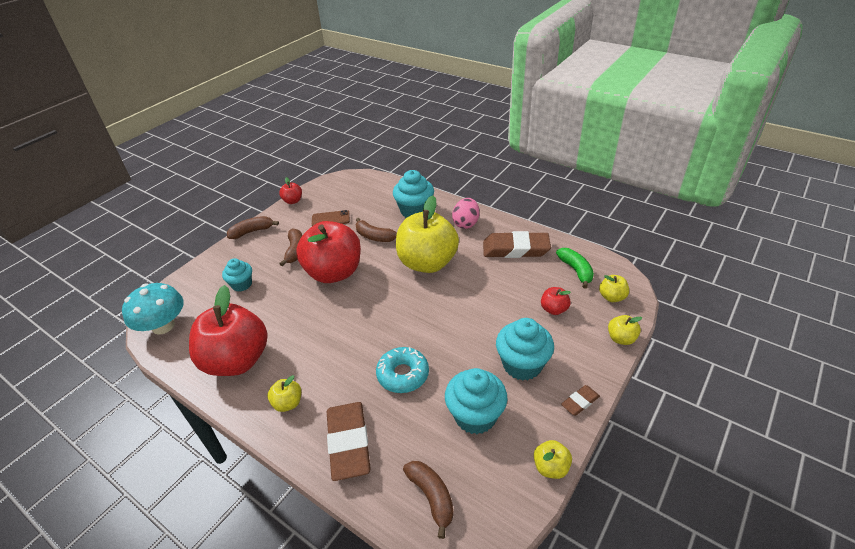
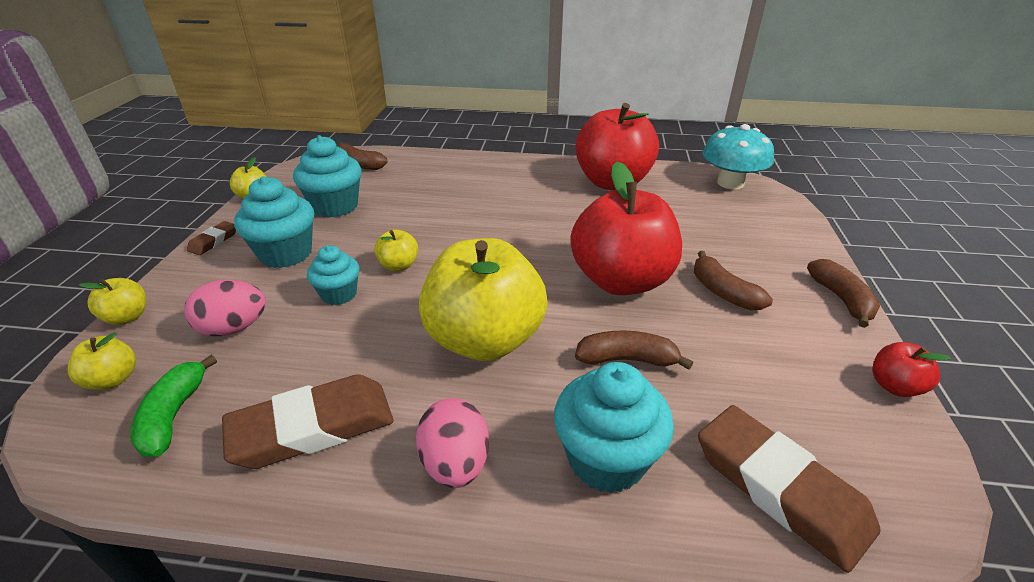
camera: 150 degrees right, 5 degrees down
turquoise cupcake [222,258,252,292] -> turquoise cupcake moved to [307,245,360,305]
brown banana [227,216,279,239] -> brown banana turned 45 degrees counterclockwise [807,259,880,328]
yellow apple [268,375,301,412] -> yellow apple moved to [374,229,418,271]
brown phone [312,210,350,226] -> none
brown eraser [327,402,371,481] -> brown eraser moved to [698,405,881,573]
turquoise donut [376,347,429,393] -> none
red apple [541,287,571,315] -> pink egg [185,280,266,336]
green banana [556,248,594,288] -> green banana turned 45 degrees clockwise [130,355,217,457]

